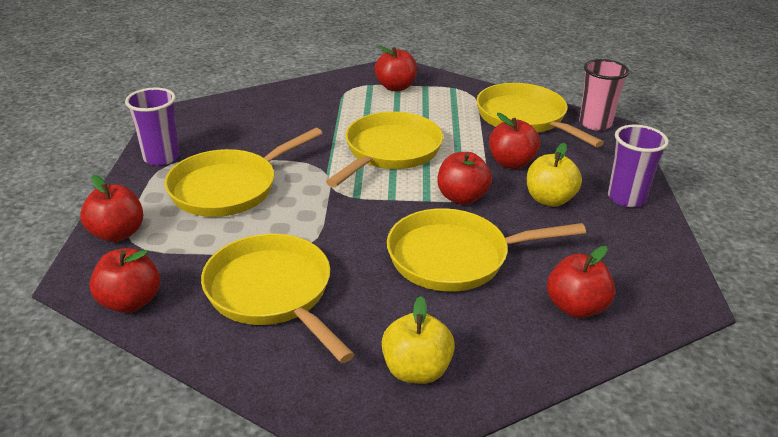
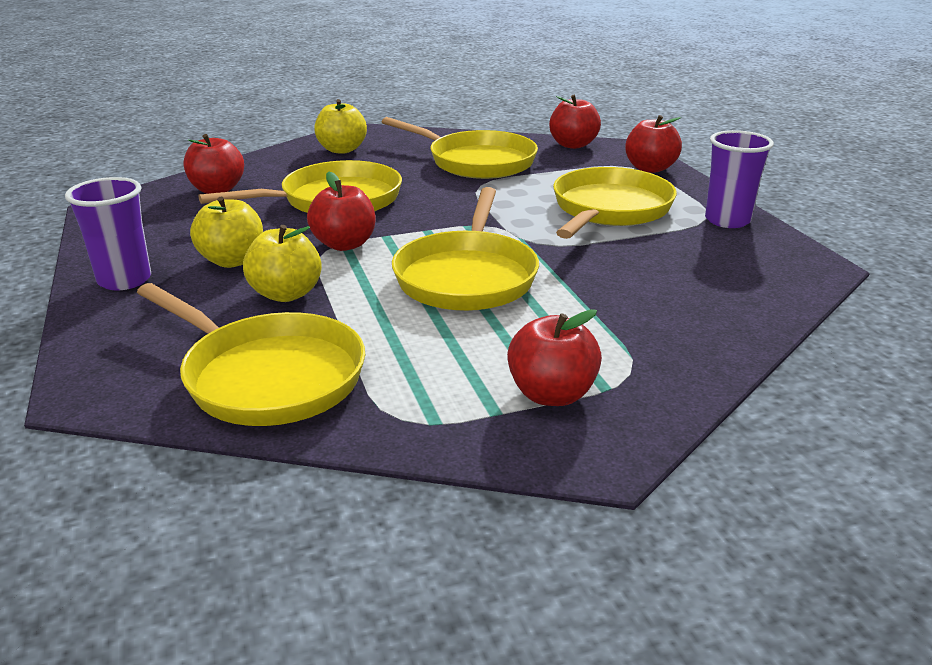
camera: 160 degrees right, 5 degrees down
red apple [489,113,540,169] -> yellow apple [243,225,322,302]
pink cup [579,59,629,131] -> none

